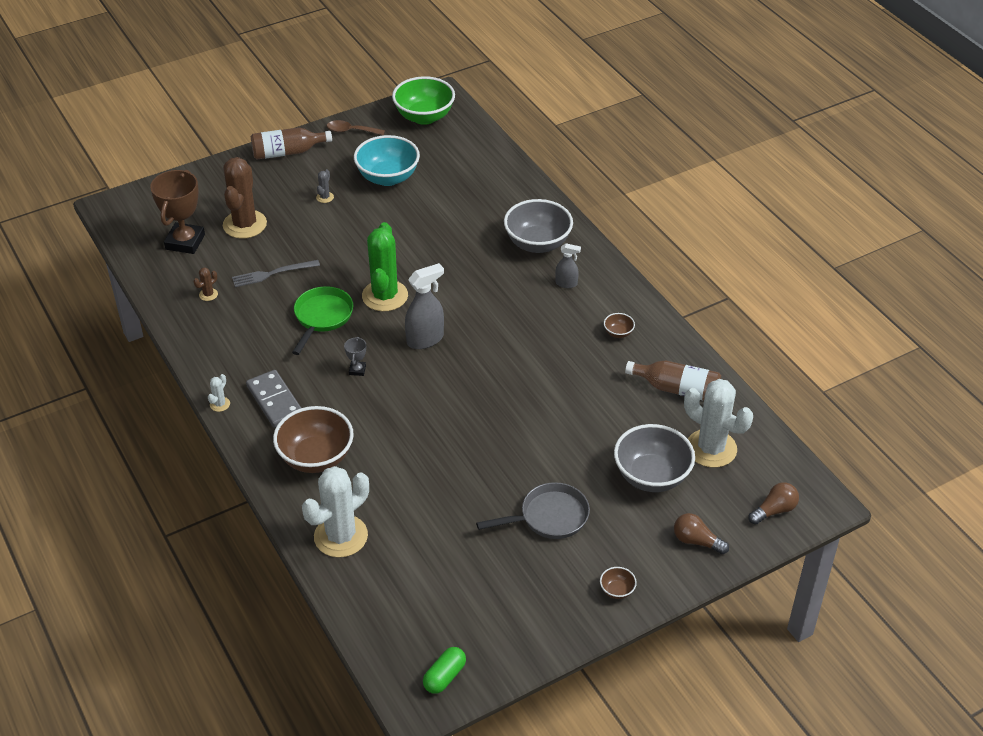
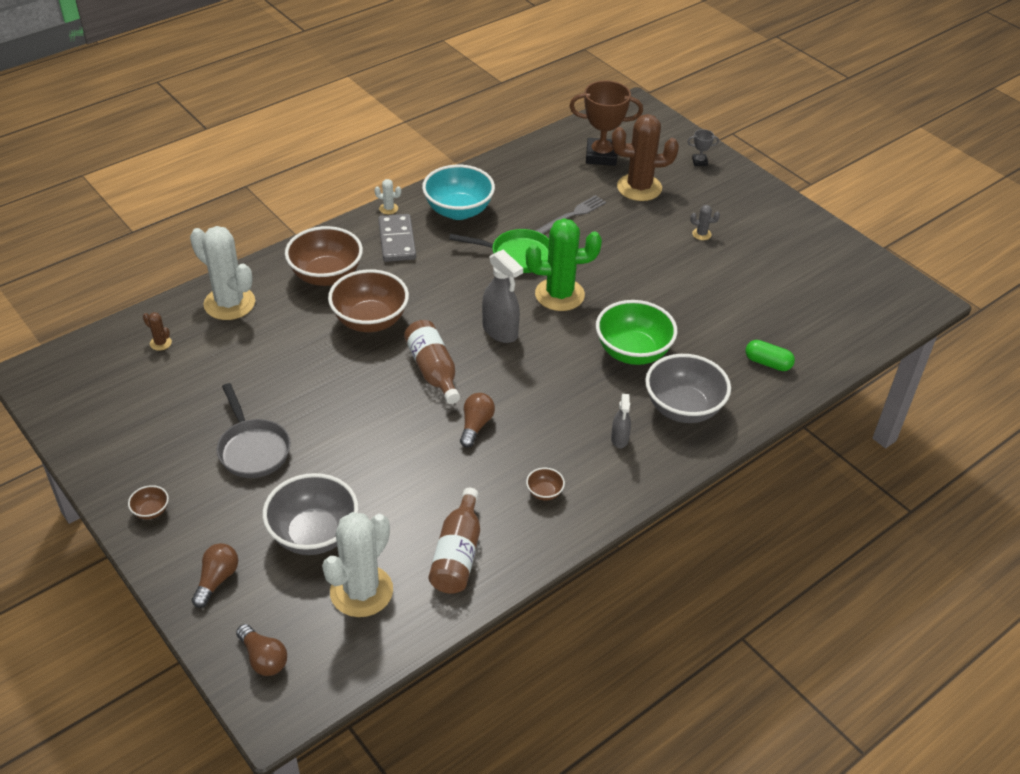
camera: 80 degrees right, 0 degrees up
brown cactus [194,267,218,301] -> brown cactus moved to [143,312,172,351]
grey fork [232,260,320,287] -> grey fork turned 75 degrees clockwise [536,195,606,234]
grey domino [246,370,301,428] -> grey domino turned 60 degrees counterclockwise [378,214,416,262]
brown bottle [251,127,332,160] -> brown bottle moved to [404,320,460,404]
brown spoon [327,120,385,135] -> none
grey trophy [344,337,366,376] -> grey trophy moved to [687,129,719,166]
turquoise bowl [354,135,420,186] -> turquoise bowl moved to [422,165,495,220]
green bowl [392,76,455,125] -> green bowl moved to [596,300,677,365]
green capsule [423,647,466,694] -> green capsule moved to [745,340,795,371]
none -> brown bowl [328,269,409,332]
none -> brown light bulb [460,393,495,448]

